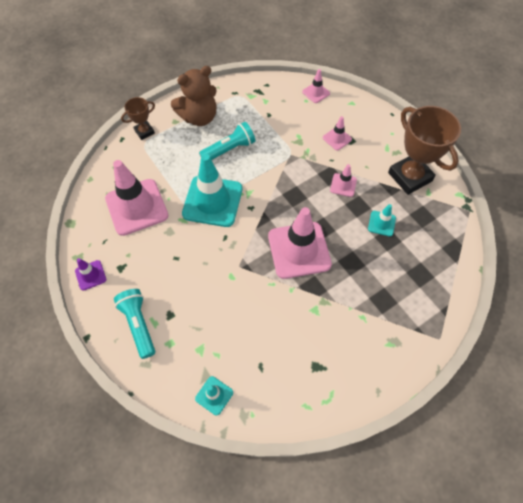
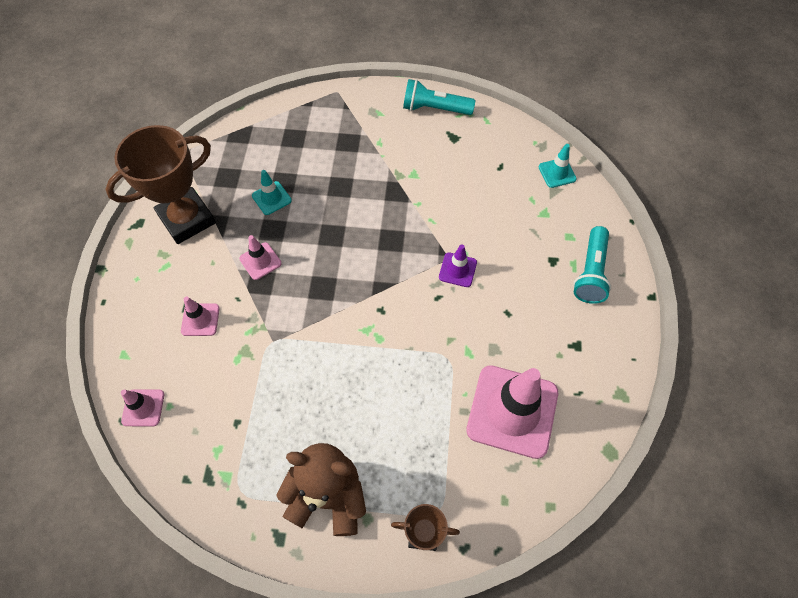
camera: 140 degrees left, 0 degrees up
purple traffic cone [75,258,106,291] -> purple traffic cone moved to [439,244,477,287]
turquoise traffic cone [182,154,242,227] -> none
turquoise flashlight [199,122,255,160] -> turquoise flashlight moved to [403,79,476,115]
pink traffic cone [268,207,332,279] -> none
brown trophy [388,106,461,195] -> brown trophy turned 45 degrees clockwise [105,125,216,244]

